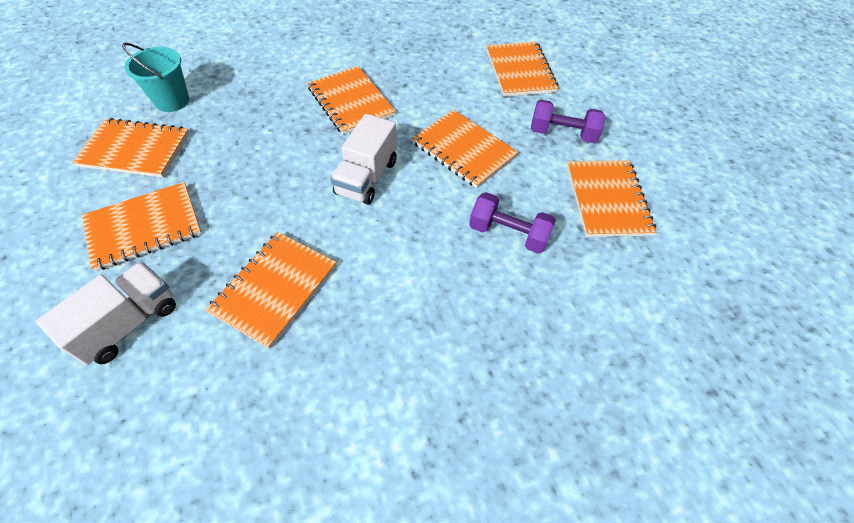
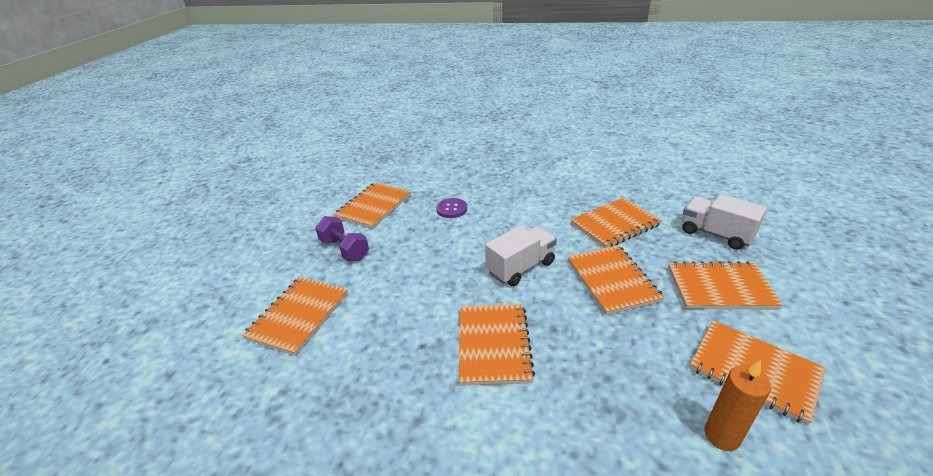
camera: 145 degrees left, 20 degrees down
white truck [36,262,176,365] -> white truck turned 60 degrees clockwise [682,194,767,250]
turquoise bucket [122,43,189,112] -> orange candle [704,360,771,451]
orange notebook [412,109,519,188] -> orange notebook moved to [567,245,664,315]
purple dumbbell [469,192,556,254] -> purple button [436,198,467,218]

